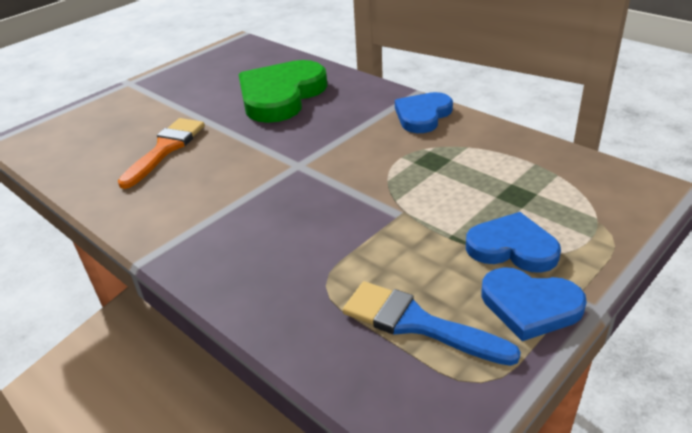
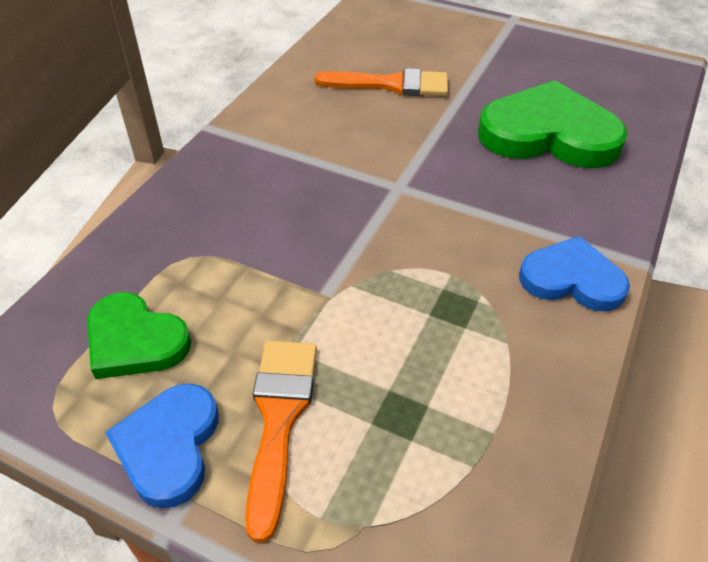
camera: 70 degrees right, 10 degrees up
blue brush [343,281,521,366] -> green heart [87,292,191,379]
blue heart [466,212,561,273] -> orange brush [245,341,317,543]

